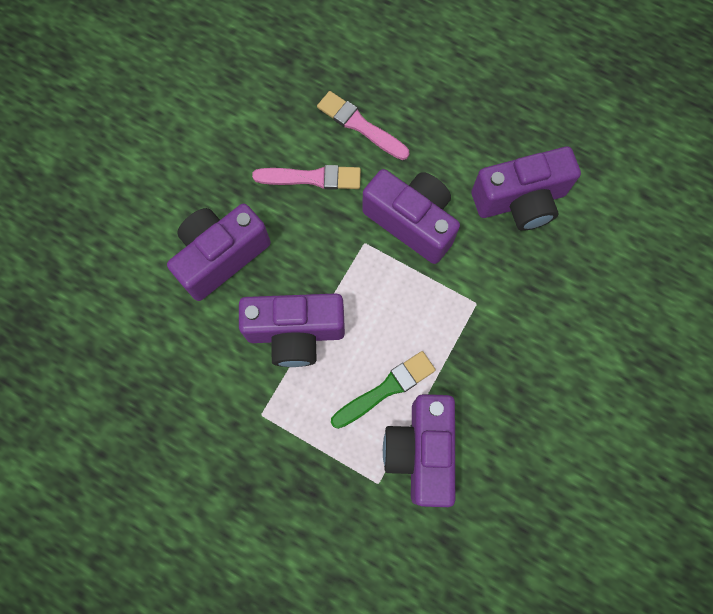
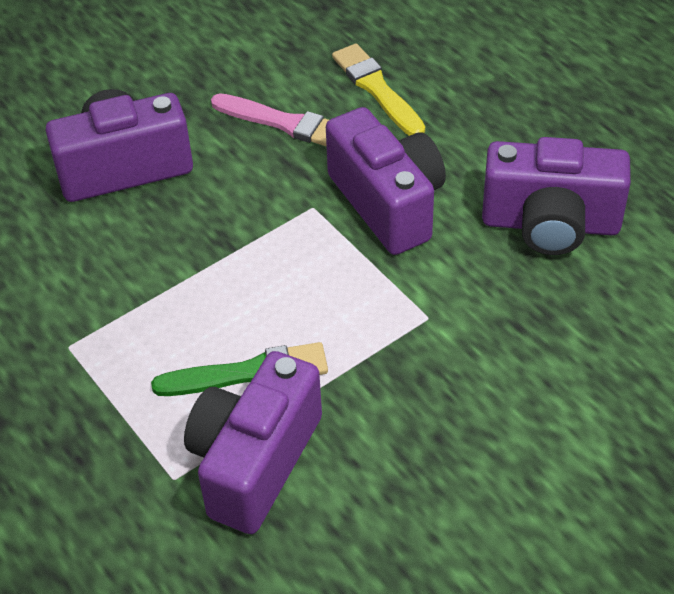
camera: 25 degrees right, 25 degrees down
purple camera [239,293,345,367] -> none
pink brush [317,91,409,160] -> yellow brush [332,43,425,136]

